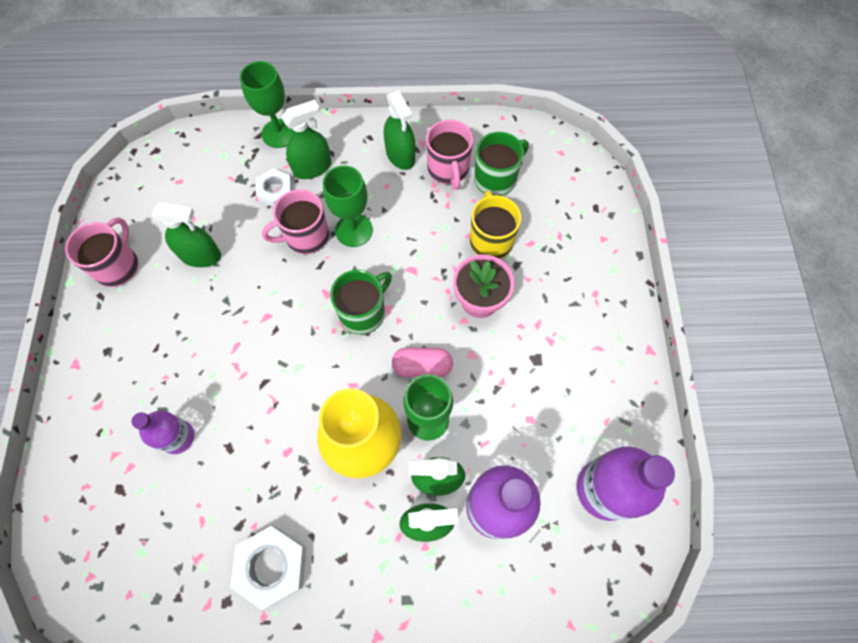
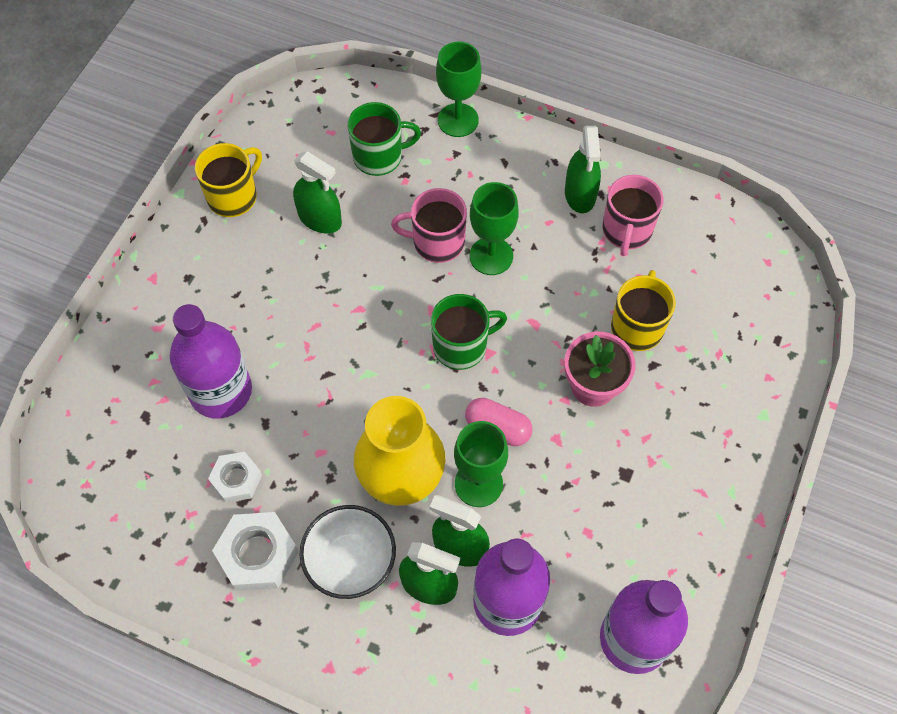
camera: 25 degrees right, 5 degrees down
pink mug [65,217,139,287] -> yellow mug [195,143,262,217]
purple bottle [131,411,194,454] -> purple bottle [170,304,252,419], size x1.70
white nut [256,169,292,207] -> white nut moved to [208,452,262,503]
green spray bottle [282,100,331,179] -> none
green mug [474,132,529,196] -> green mug moved to [347,102,421,176]
none -> white bowl [300,505,396,599]

